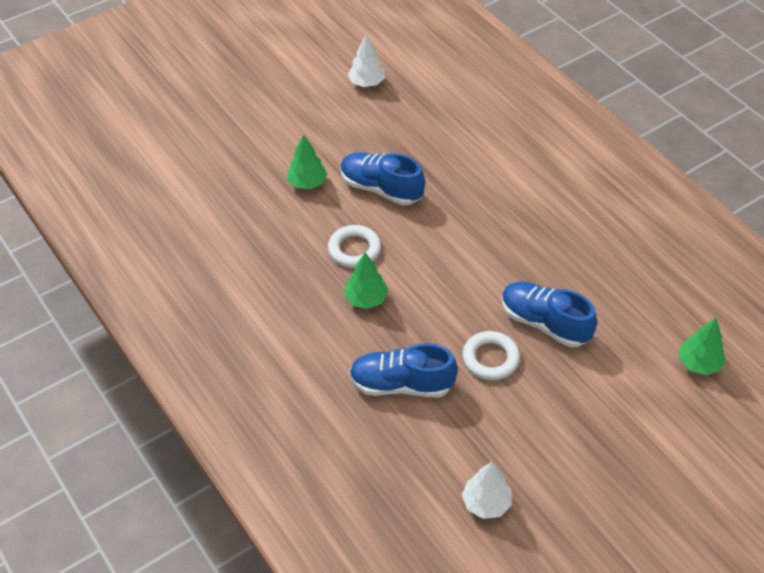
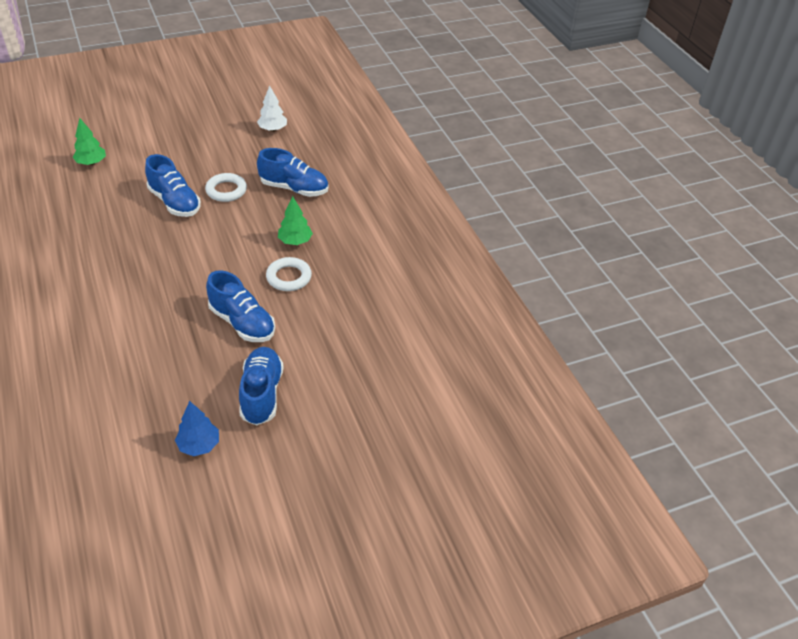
camera: 170 degrees left, 5 degrees down
green tree [287,134,327,189] -> none
white tree [348,34,385,87] -> blue tree [175,401,219,456]
none -> blue shoe [239,347,284,425]

